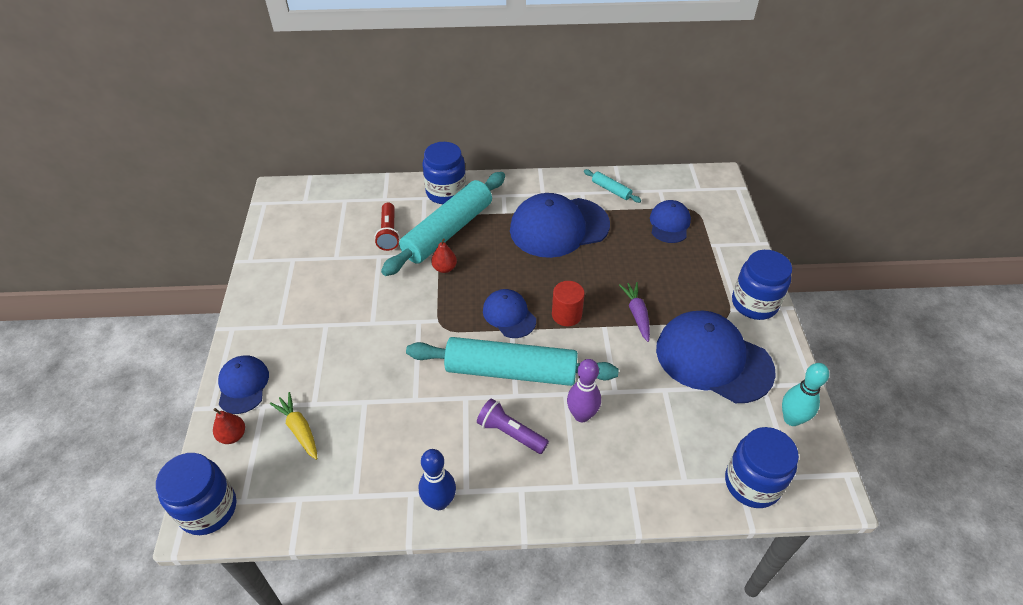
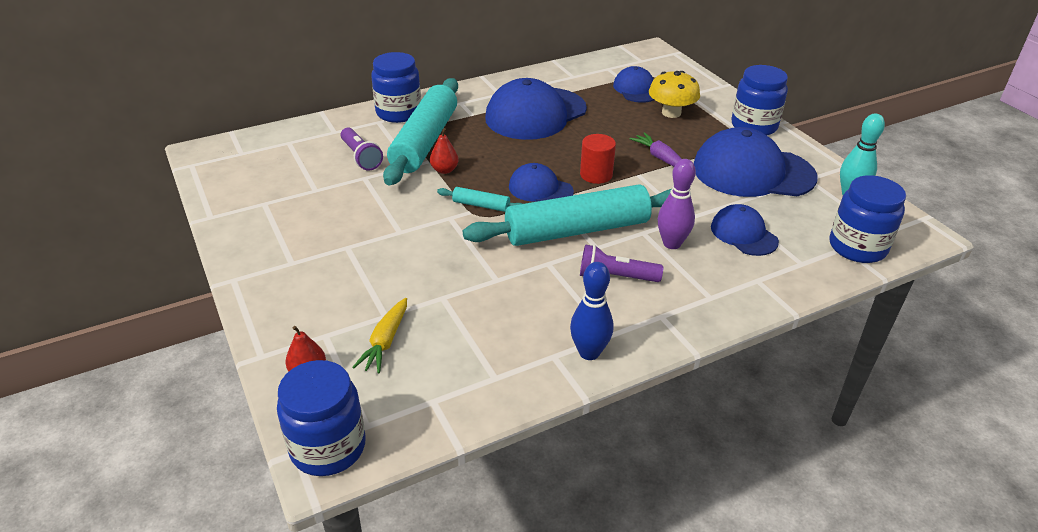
camera: 25 degrees left, 10 degrees down
blue cap [218,355,269,414] -> blue cap moved to [711,204,779,256]
yellow carrot [270,392,317,460] -> yellow carrot turned 105 degrees counterclockwise [352,298,407,374]
red flashlight [374,202,400,251] -> purple flashlight [340,128,383,171]
turquoise rolling pin [584,169,641,203] -> turquoise rolling pin moved to [437,187,523,212]
none -> yellow mushroom [649,71,700,118]

